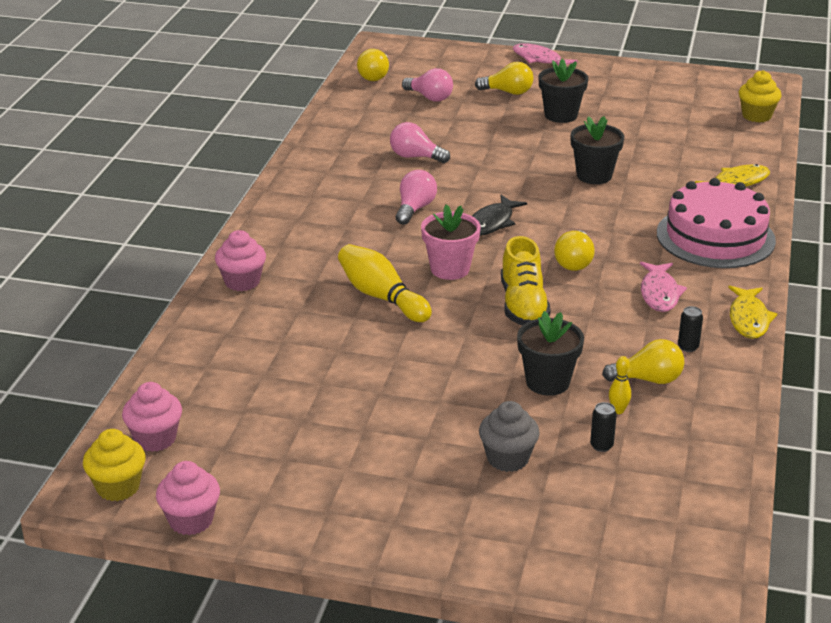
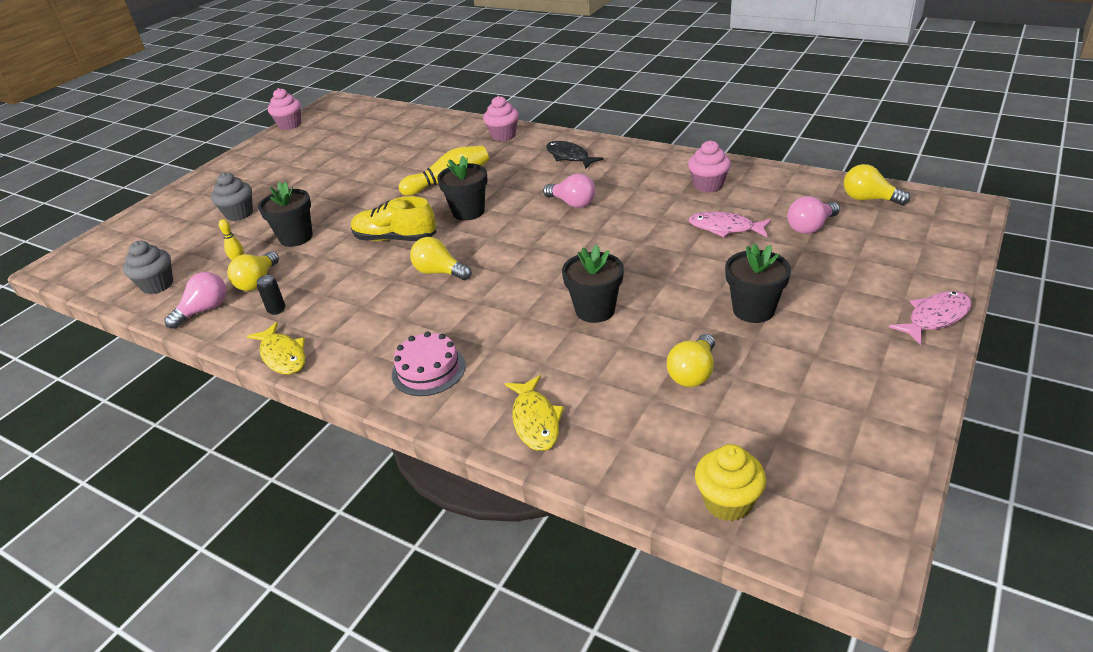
camera: 110 degrees right, 5 degrees up
yellow cupcake [83,429,146,501] -> none
pink cupcake [122,382,182,452] -> pink cupcake moved to [688,140,731,193]
pink light bulb [390,122,450,163] -> pink light bulb moved to [164,272,227,329]
pink flower pot [421,205,481,280] -> black flower pot [437,156,488,221]
black fish [472,195,527,236] -> black fish moved to [546,141,604,169]
yellow light bulb [475,62,533,95] -> yellow light bulb moved to [667,334,715,387]
black can [590,402,617,452] -> none
pink fish [640,262,687,312] -> pink fish moved to [688,211,771,237]
pink cake [657,178,776,268] -> pink cake [392,331,466,396], size x0.56
yellow fish [728,286,777,339] -> yellow fish turned 150 degrees counterclockwise [247,322,305,375]
none -> grey cupcake [123,241,173,294]

